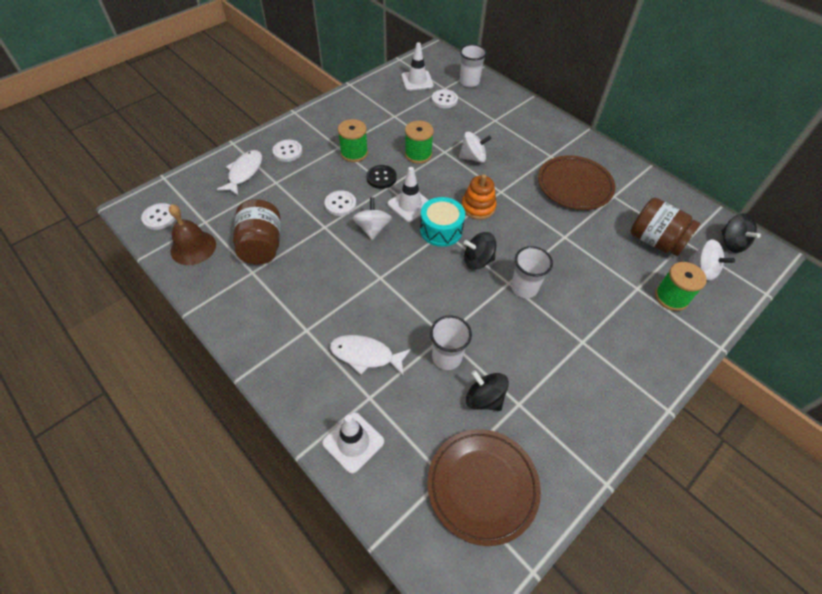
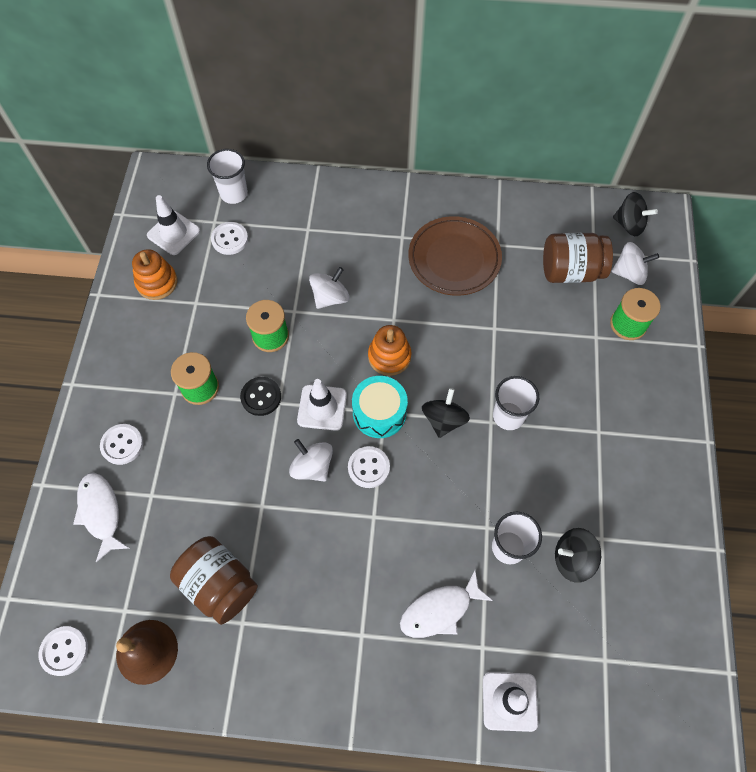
camera: 40 degrees left, 10 degrees up
white button [325,190,356,216] -> white button moved to [348,446,390,488]
brown plate [427,429,541,546] -> none
black spinning top [464,232,496,270] -> black spinning top turned 150 degrees clockwise [422,388,470,438]
none -> orange stacking toy [132,249,177,300]

